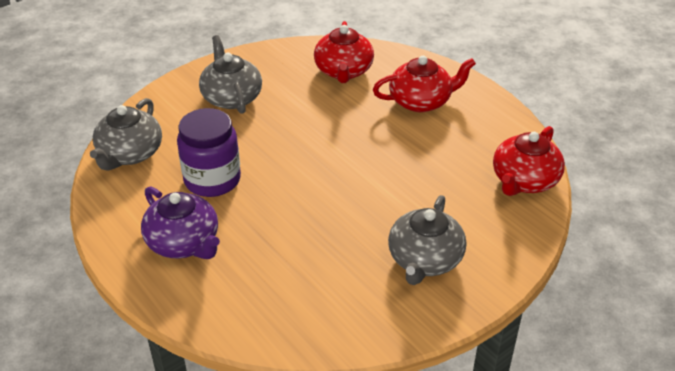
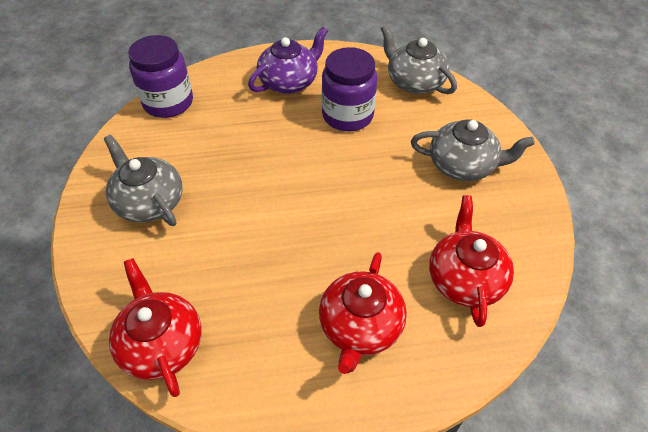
camera: 120 degrees right, 10 degrees up
purple teapot [141,187,220,259] -> purple teapot turned 150 degrees clockwise [248,27,328,94]
red teapot [314,21,374,83] -> red teapot turned 60 degrees clockwise [429,195,514,327]
none -> purple jar [128,35,193,118]

